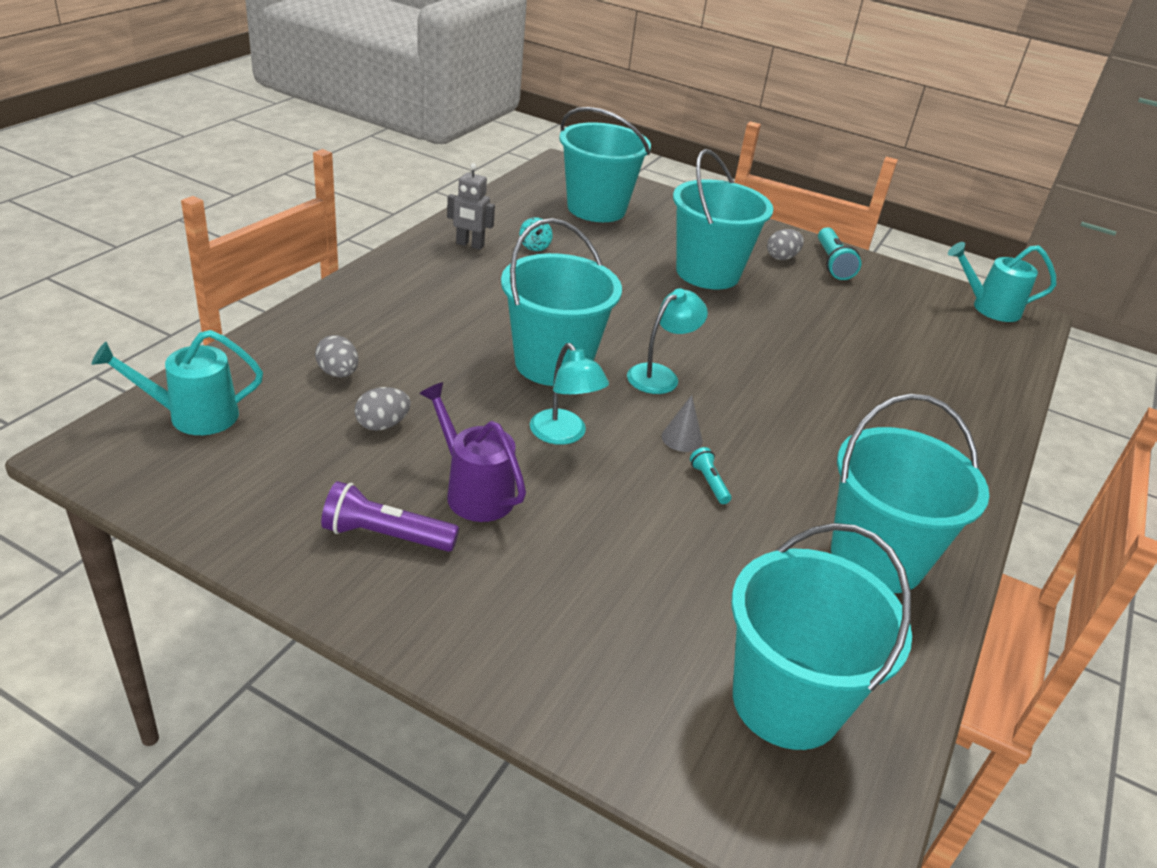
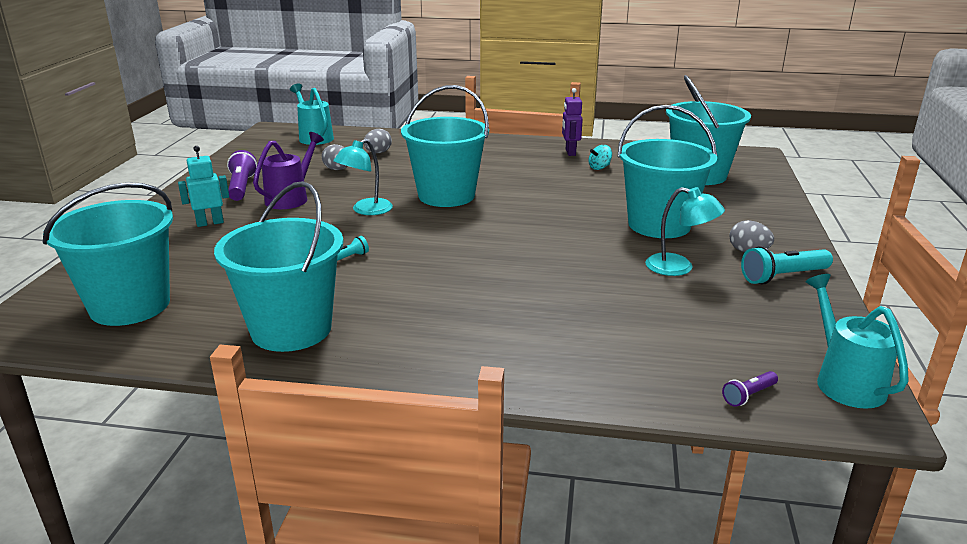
camera: 75 degrees right, 10 degrees down
grey robot [447,163,495,250] -> purple robot [562,88,583,156]
turquoise lamp [627,288,708,394] -> turquoise lamp moved to [645,187,725,276]
grey cone [662,395,703,452] -> none
none -> turquoise robot [178,146,229,227]
none -> purple flashlight [722,371,778,407]

